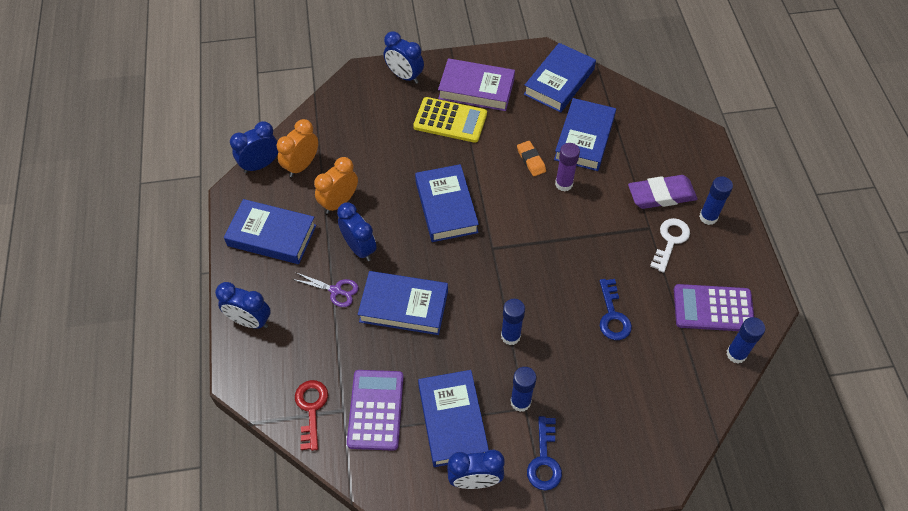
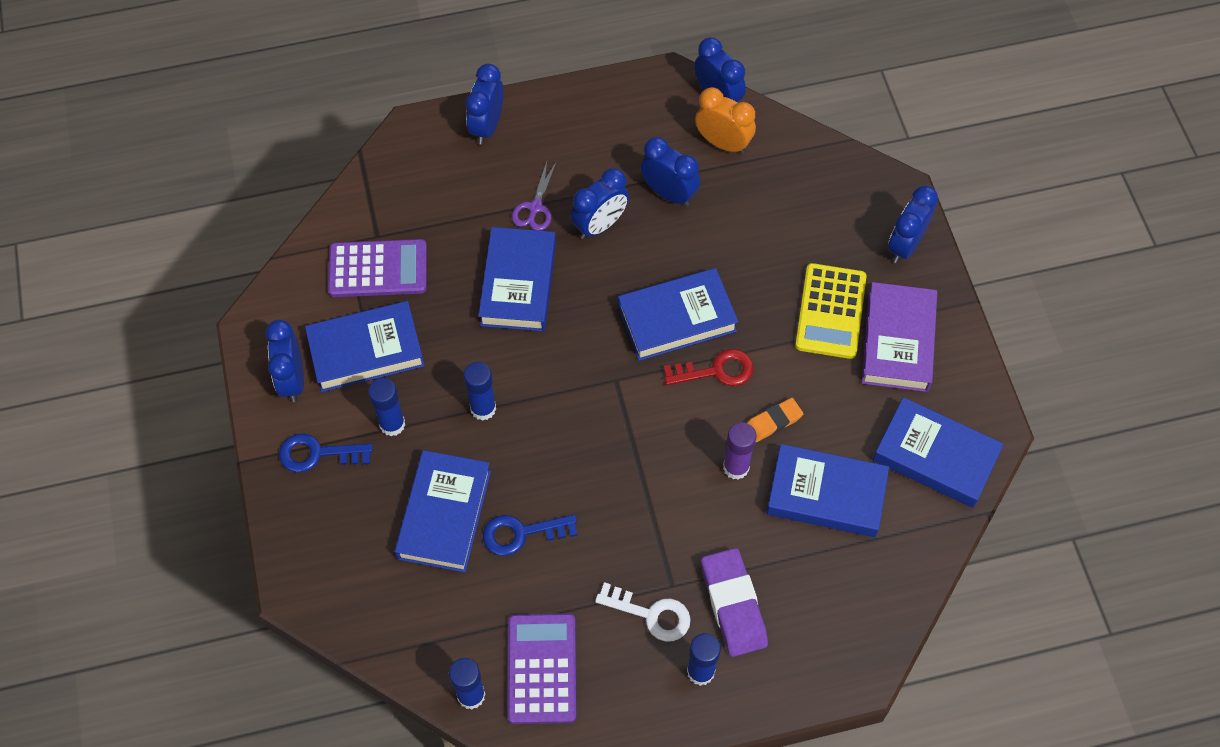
camera: 85 degrees right, 5 degrees up
blue book [224,199,316,264] -> blue book moved to [395,450,491,573]
red key [295,380,328,451] -> red key moved to [664,349,754,386]
orange clock [314,157,358,214] -> blue clock [640,137,700,206]

